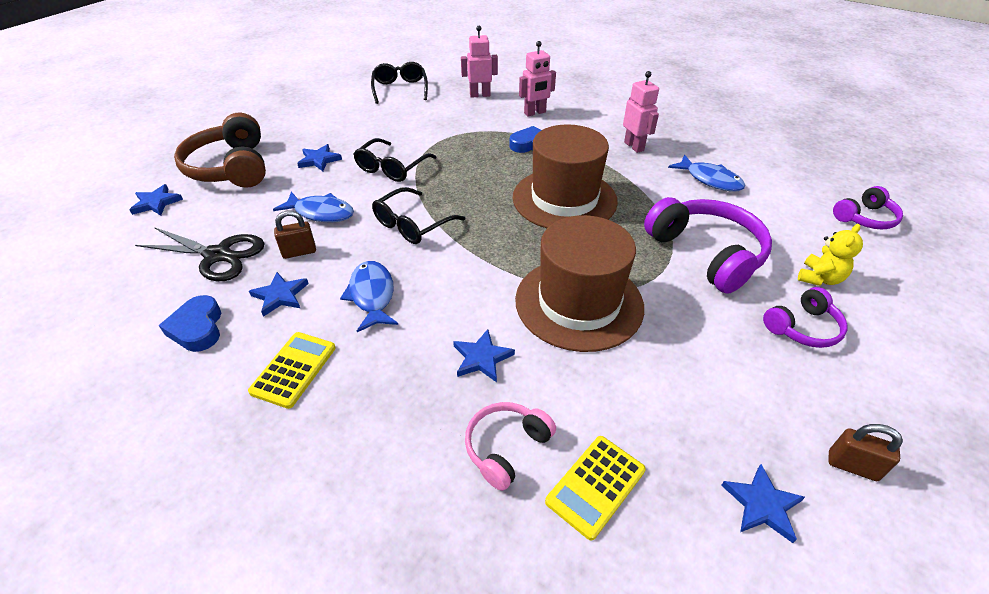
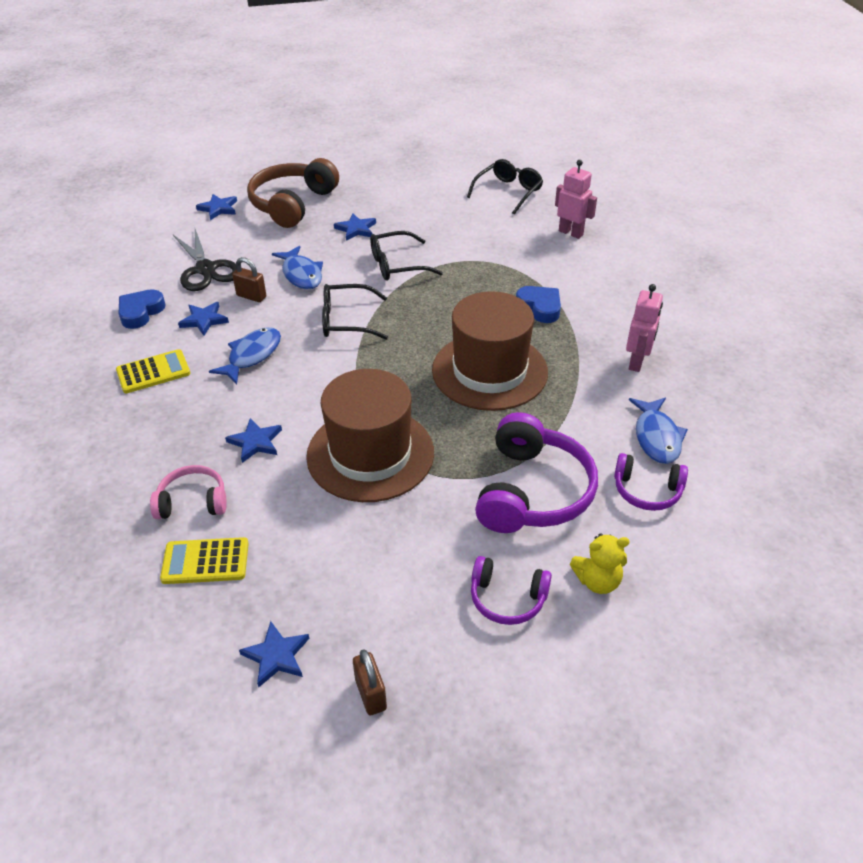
camera: 45 degrees right, 0 degrees up
pink robot [519,41,556,116] -> none
purple headphones [833,186,903,230] -> purple headphones moved to [614,453,688,511]

